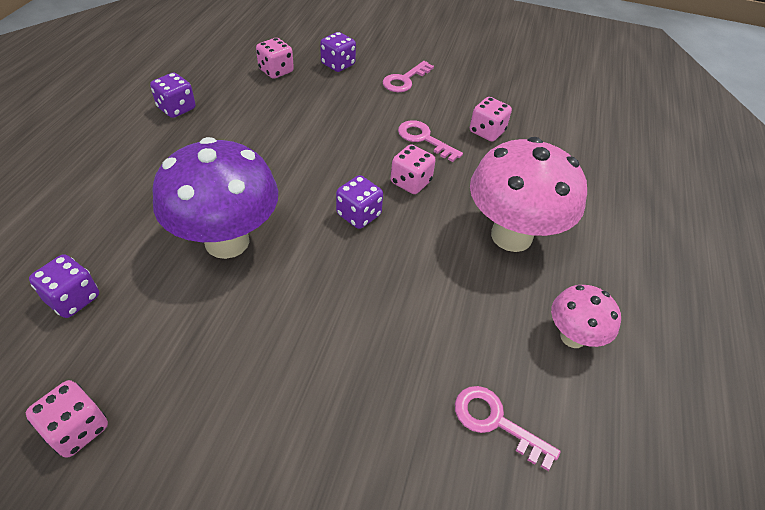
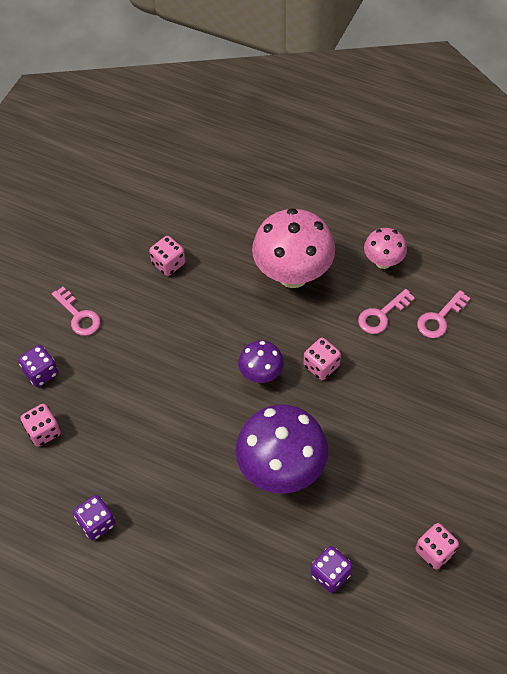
camera: 75 degrees left, 10 degrees up
purple dice [336,175,383,229] -> purple mushroom [238,340,284,383]
pink dice [391,144,436,194] -> pink dice moved to [304,338,341,380]
pink key [398,120,463,162] -> pink key moved to [358,289,415,334]

